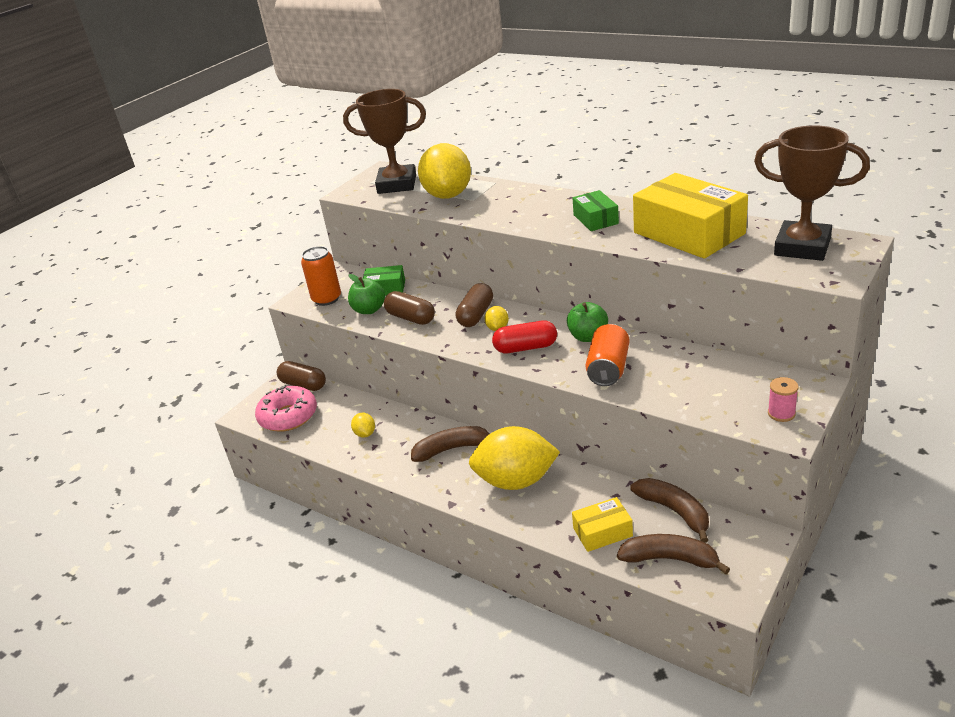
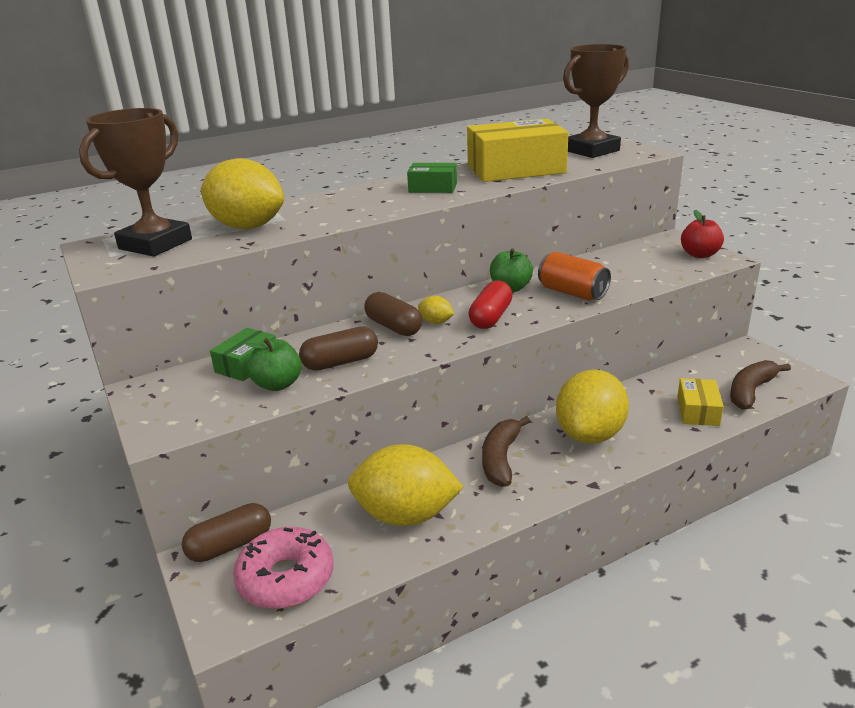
camera: 65 degrees left, 5 degrees down
orange can [301,246,341,306] -> none
yellow lemon [351,413,375,438] -> yellow lemon [348,444,464,526], size x2.39
brown banana [630,478,709,543] -> none
pink spool [768,377,799,422] -> red apple [681,210,724,258]

